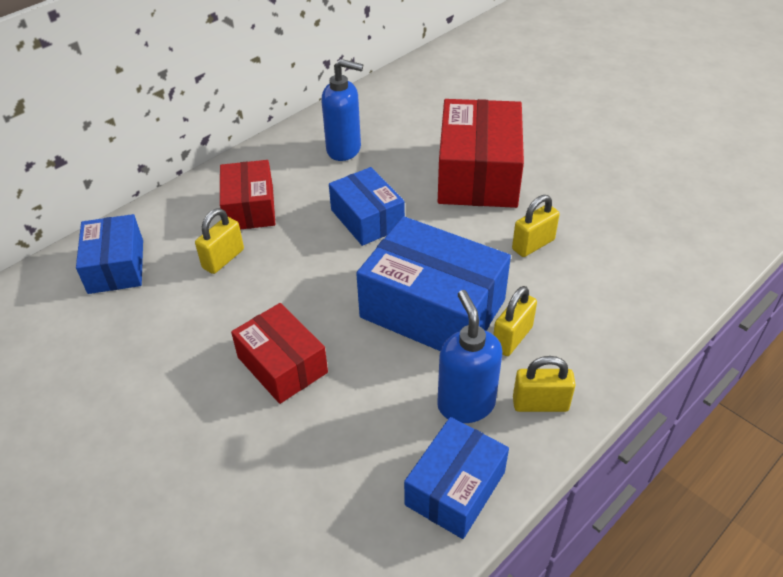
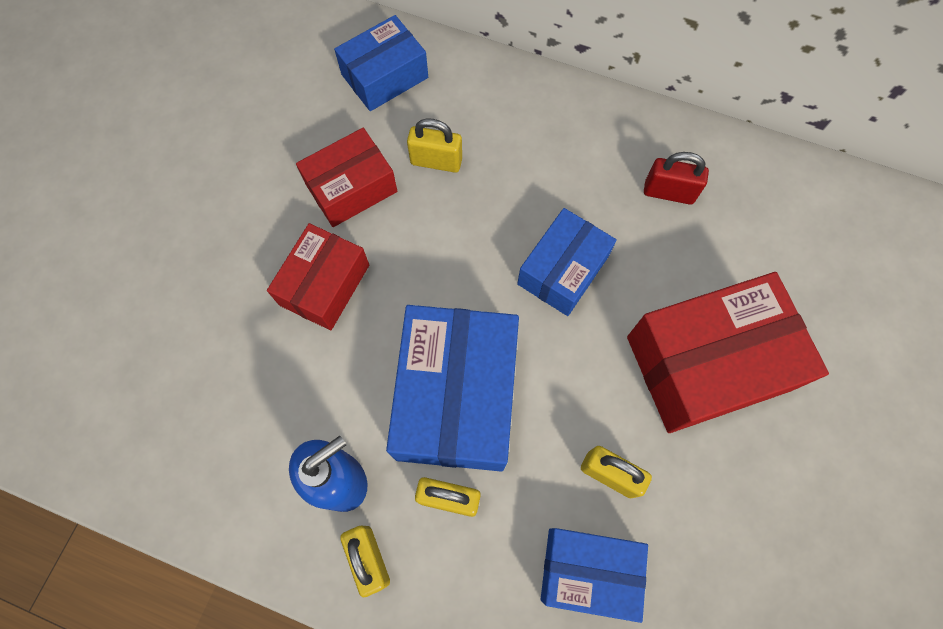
camera: 65 degrees right, 25 degrees up
red box [220,160,275,230] -> red box moved to [296,128,397,227]
blue soap dispenser [322,59,363,161] -> red padlock [644,152,709,205]
blue box [404,417,509,539] -> blue box moved to [541,528,648,623]

